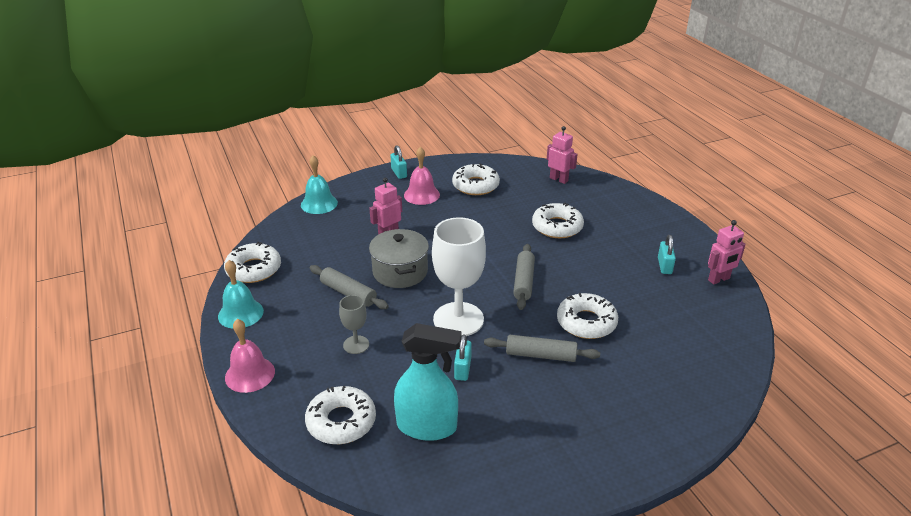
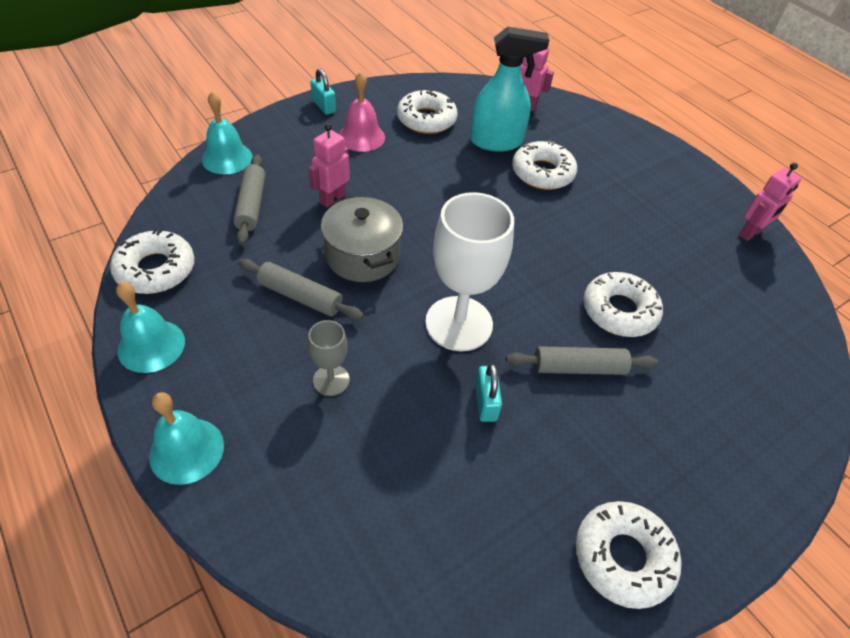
camera: 15 degrees left, 15 degrees up
pink bell [225,319,275,393] -> turquoise bell [149,392,224,485]
white donut [305,386,376,444] -> white donut moved to [576,501,681,609]
turquoise spray bottle [394,323,461,441] -> turquoise spray bottle moved to [470,26,549,152]
grey rolling pin [513,244,535,310] -> grey rolling pin moved to [233,154,265,245]
turquoise padlock [658,235,676,274] -> none

